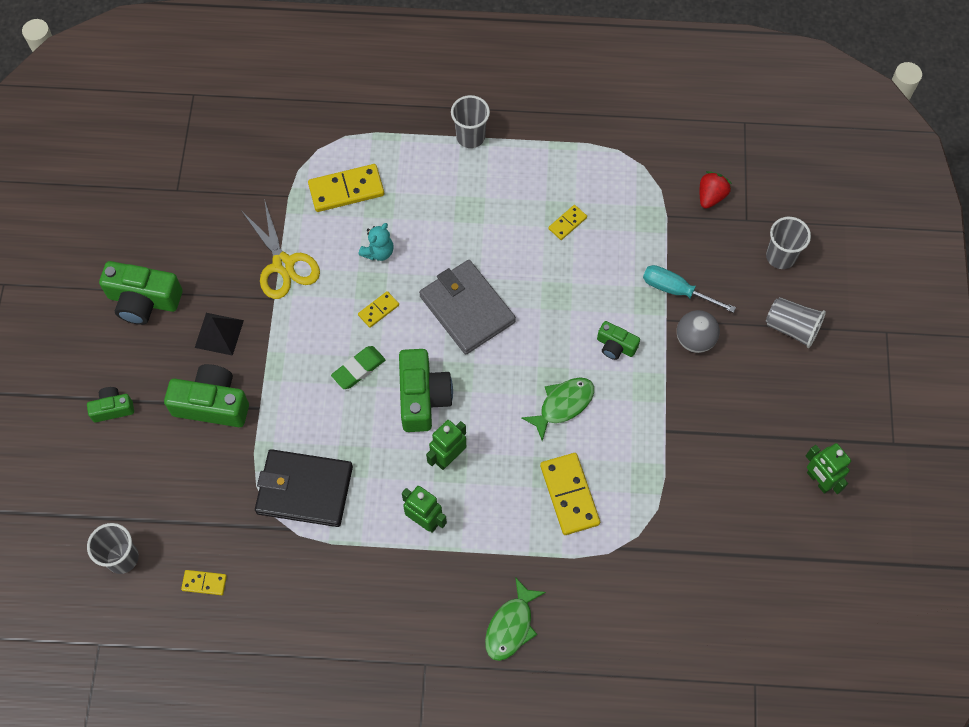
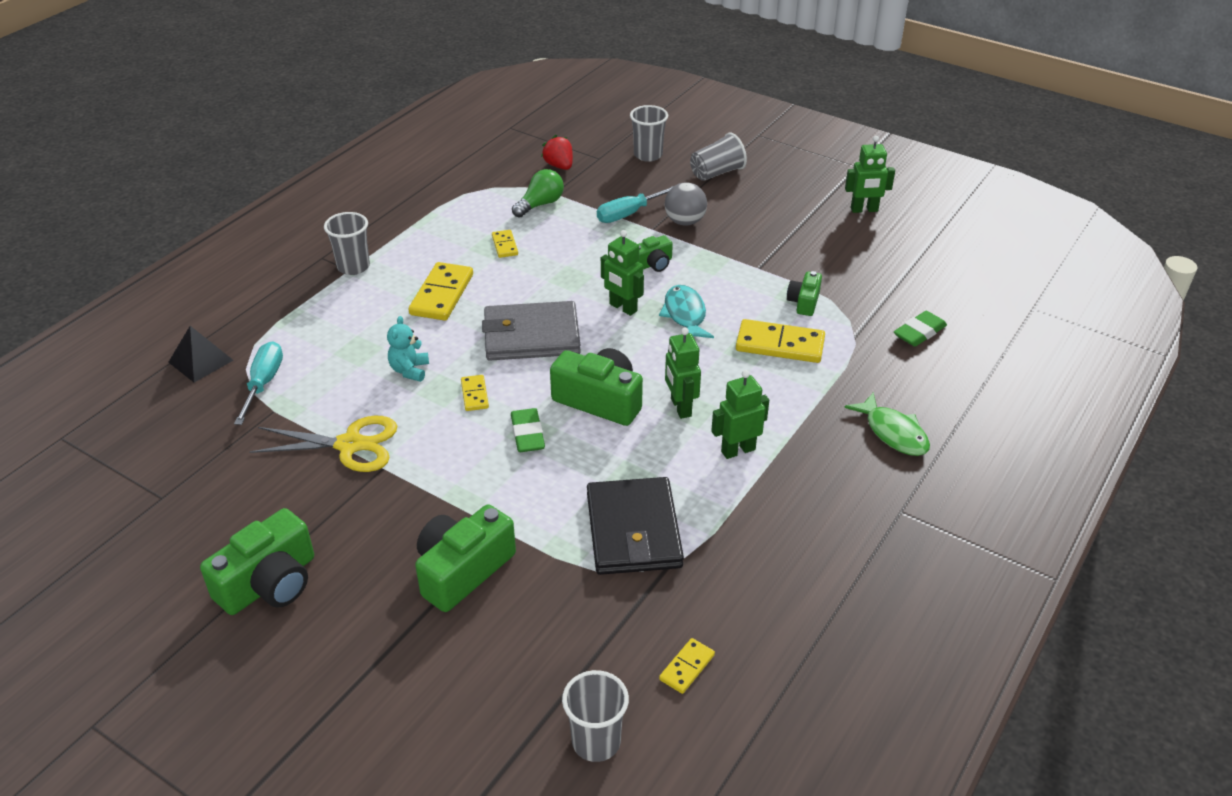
camera: 60 degrees left, 25 degrees down
green camera [87,387,134,422] -> green camera moved to [787,271,822,316]
black pyramid [195,313,244,356] -> black pyramid moved to [168,326,234,382]
black wallet [255,449,353,527] -> black wallet turned 45 degrees counterclockwise [587,477,684,575]
yellow domino [308,164,384,212] -> yellow domino moved to [409,262,473,321]
turquoise teddy bear [358,223,394,261] -> turquoise teddy bear turned 150 degrees counterclockwise [387,316,429,382]
green fish [521,378,594,441] -> turquoise fish [659,285,714,338]
none -> turquoise screwdriver [234,341,283,425]
none -> green light bulb [512,169,564,218]
none -> green robot [601,230,644,316]
none -> green eraser [894,311,947,347]

